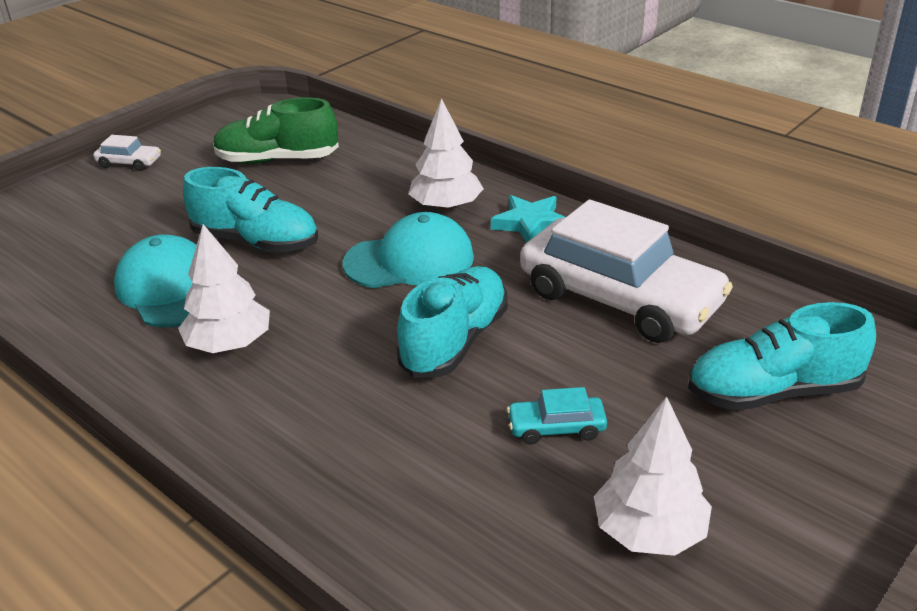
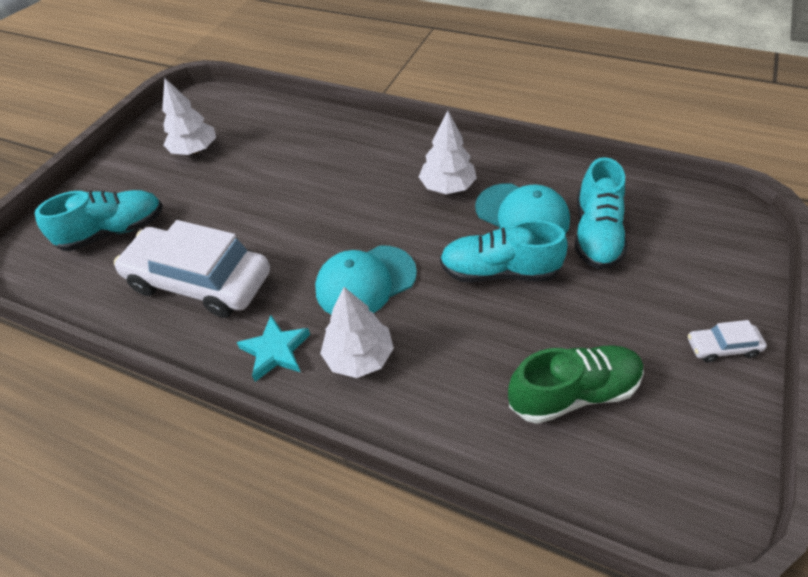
camera: 165 degrees right, 15 degrees up
turquoise shoe [397,266,508,378] -> turquoise shoe moved to [575,157,627,269]
turquoise car [507,387,607,445] -> none

